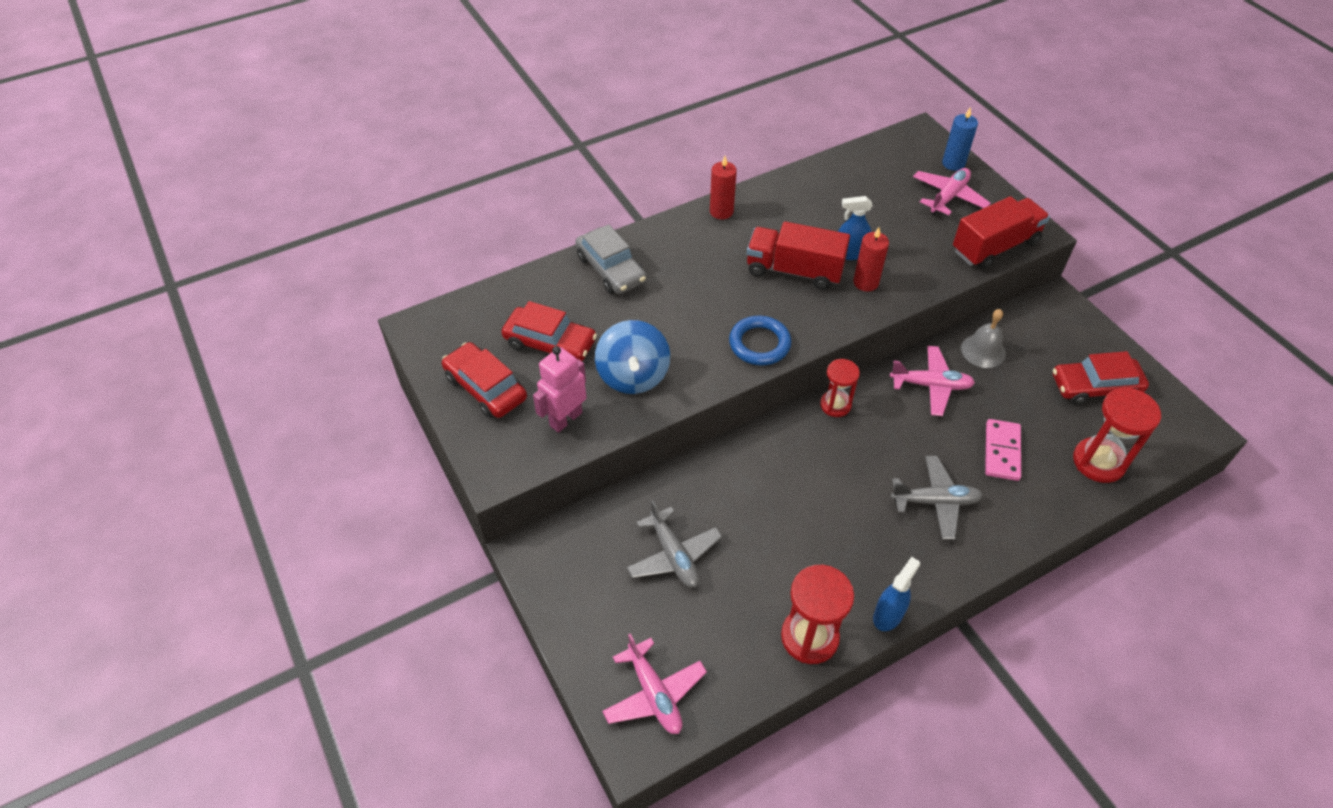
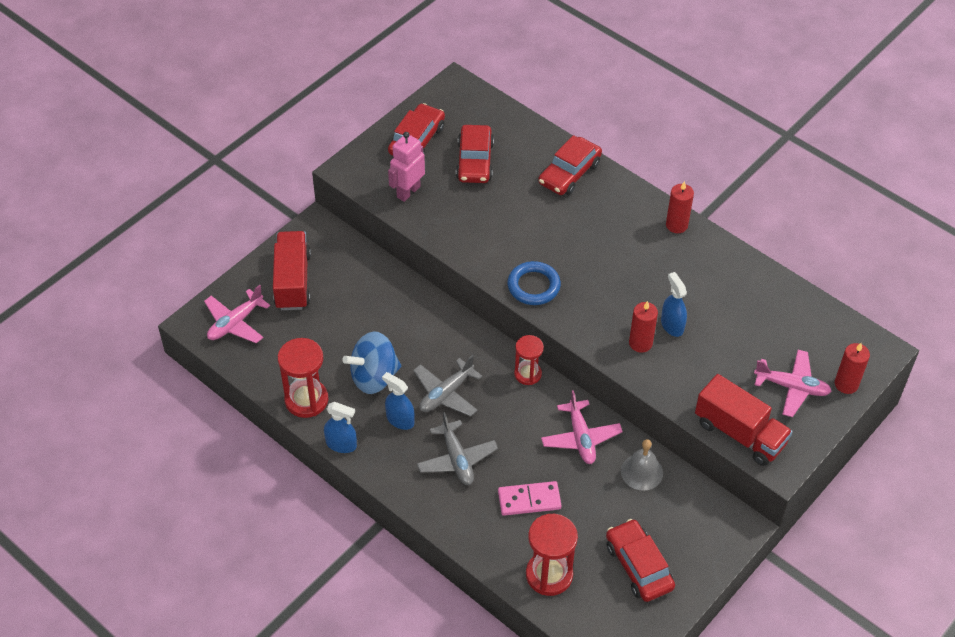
camera: 70 degrees right, 0 degrees up
pink robot [533,346,587,433] -> pink robot turned 75 degrees counterclockwise [388,132,425,202]
grey car [575,225,647,294] -> red car [538,135,602,195]
blue spinning top [595,320,670,394] -> blue spinning top moved to [342,332,401,394]
grey plane [627,500,722,588] -> grey plane moved to [413,355,482,417]
red truck [747,221,850,290] -> red truck moved to [273,231,311,310]
blue candle [942,108,978,171] -> red candle [835,343,870,394]
none -> blue spray bottle [382,372,415,430]

